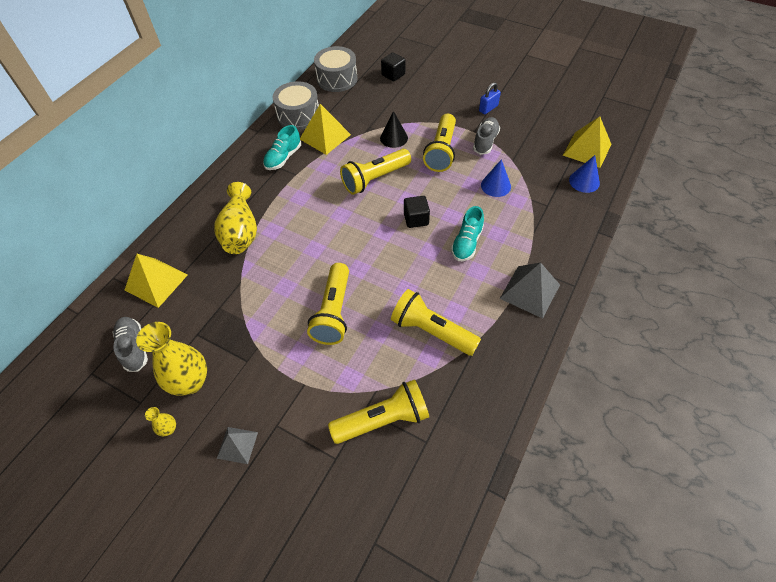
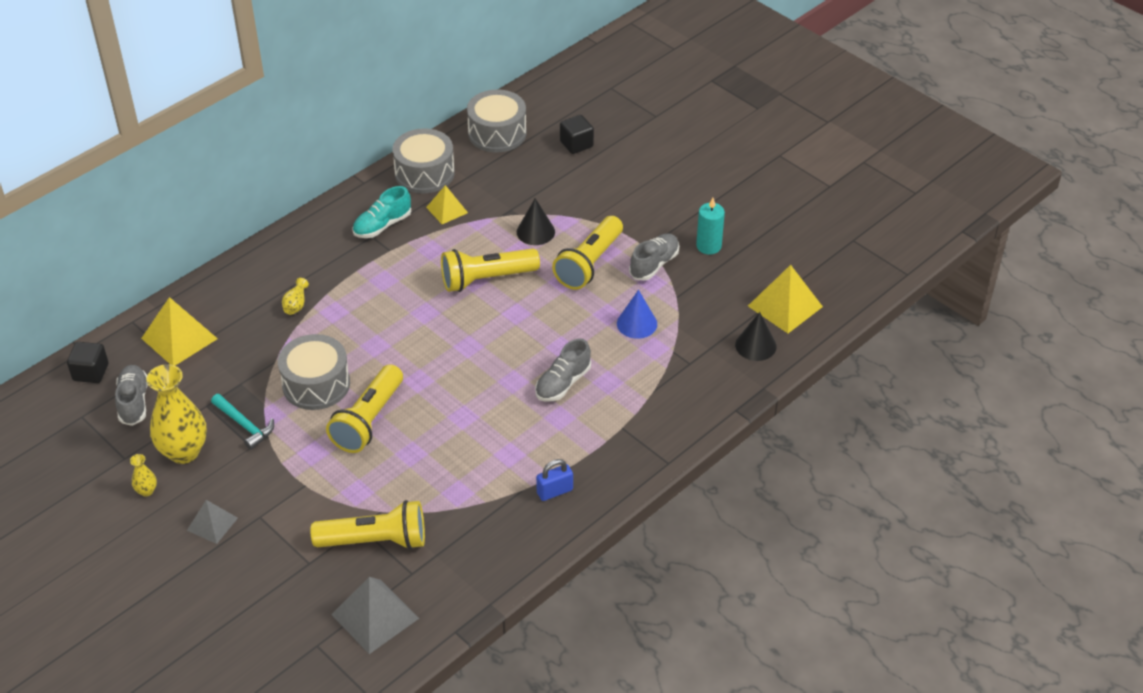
camera: 15 degrees right, 10 degrees down
yellow vase [214,182,257,254] -> yellow vase [282,278,309,315], size x0.43
yellow pyramid [300,104,351,155] -> yellow pyramid [426,185,468,224], size x0.61
yellow flashlight [391,289,481,356] -> none
black cube [404,196,430,228] -> black cube moved to [67,342,108,383]
turquoise shoe [451,206,484,261] -> grey shoe [535,339,591,401]
blue padlock [479,82,501,114] -> blue padlock moved to [536,459,573,501]
grey pyramid [500,262,560,319] -> grey pyramid moved to [331,577,419,654]
blue cone [569,155,600,193] -> black cone [735,312,777,361]
none -> turquoise hammer [211,394,274,450]
none -> grey drum [278,334,350,410]
none -> turquoise candle [696,197,725,255]

